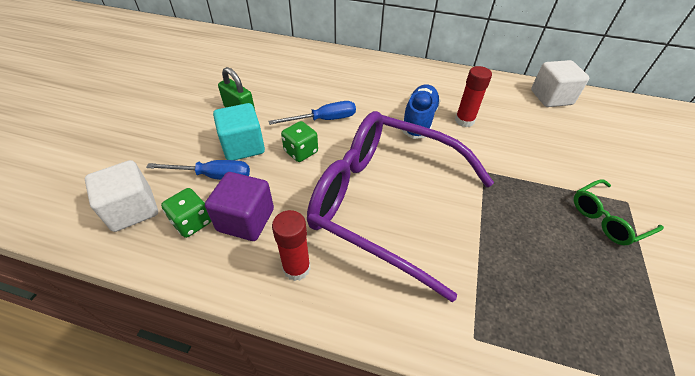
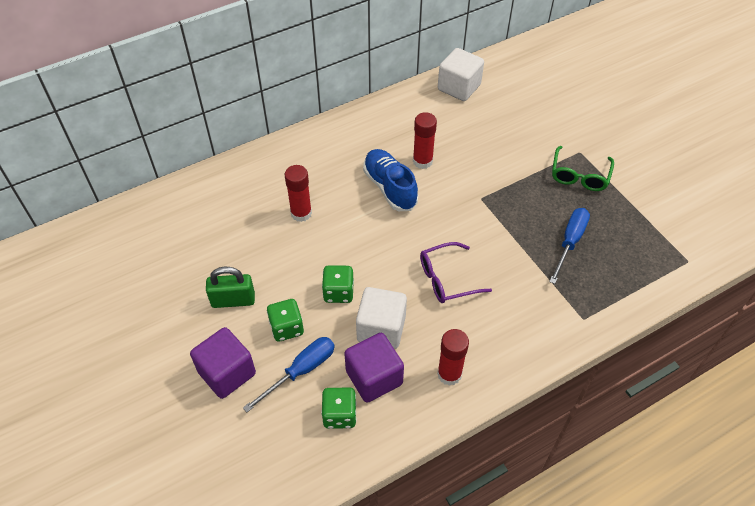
camera: 45 degrees left, 5 degrees up
white cube [85,160,158,232] -> white cube moved to [356,287,407,349]
turquoise cube [213,103,265,160] -> green dice [267,299,304,342]
blue screwdriver [268,101,356,125] -> blue screwdriver moved to [549,208,590,284]
purple glasses [307,111,494,302] -> purple glasses [420,242,492,303], size x0.42
none -> purple cube [190,327,256,399]
none -> red glue stick [284,165,312,222]

